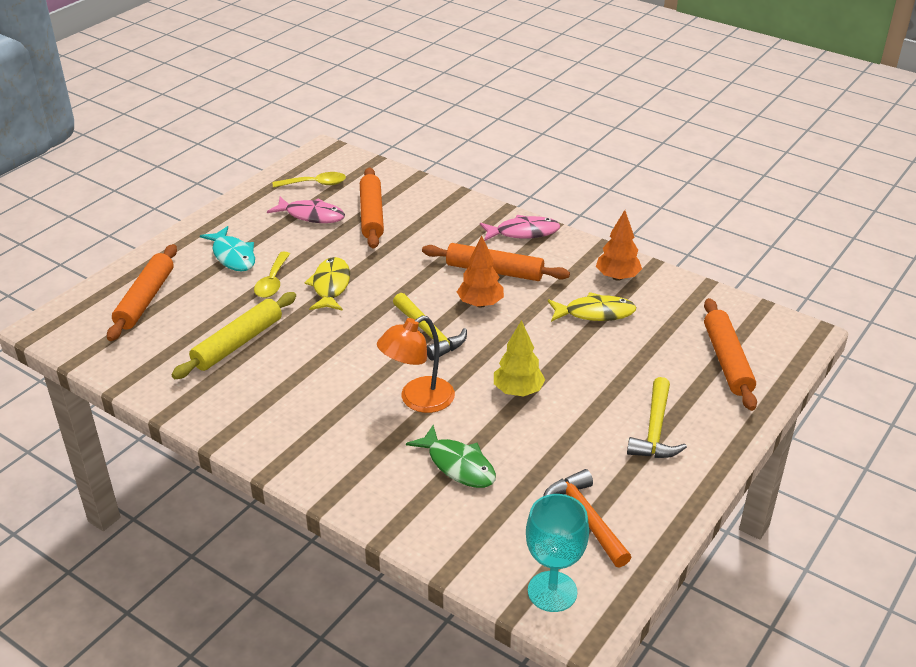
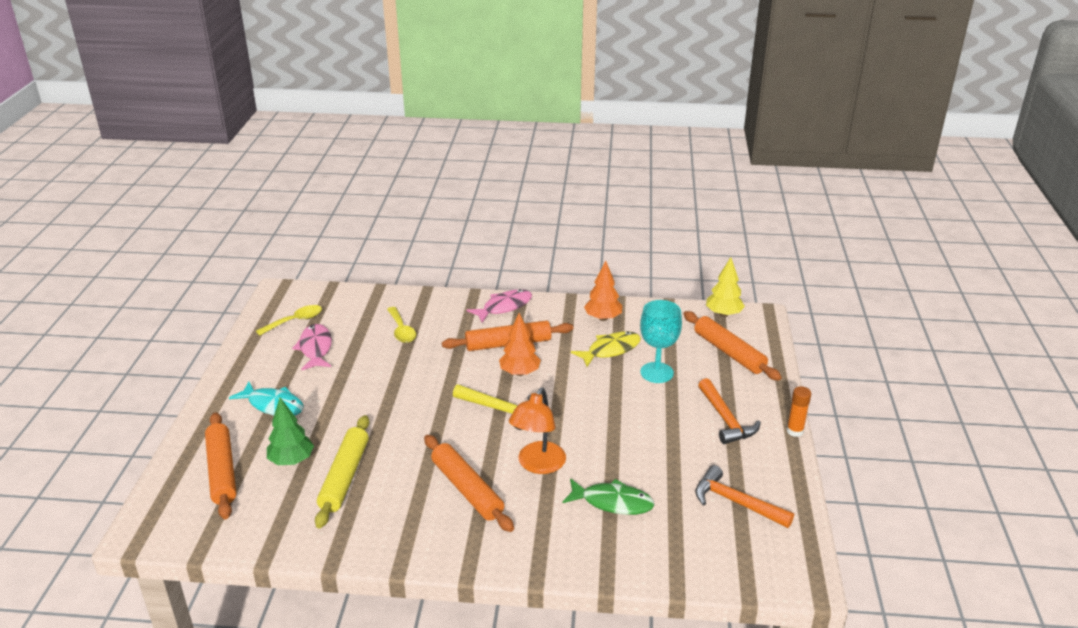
camera: 30 degrees left, 5 degrees down
yellow spoon [254,252,290,298] -> yellow spoon moved to [387,307,416,343]
pink fish [267,197,345,223] -> pink fish turned 90 degrees counterclockwise [292,324,332,370]
yellow fish [304,257,350,311] -> none
orange rolling pin [360,167,384,249] -> orange rolling pin moved to [424,435,514,532]
yellow tree [494,320,545,397] -> yellow tree moved to [706,257,745,317]
turquoise goblet [526,494,589,612] -> turquoise goblet moved to [640,300,682,383]
yellow hammer [627,377,687,458] -> orange hammer [698,378,761,444]
none -> green tree [267,398,314,465]
none -> orange glue stick [787,386,811,437]

